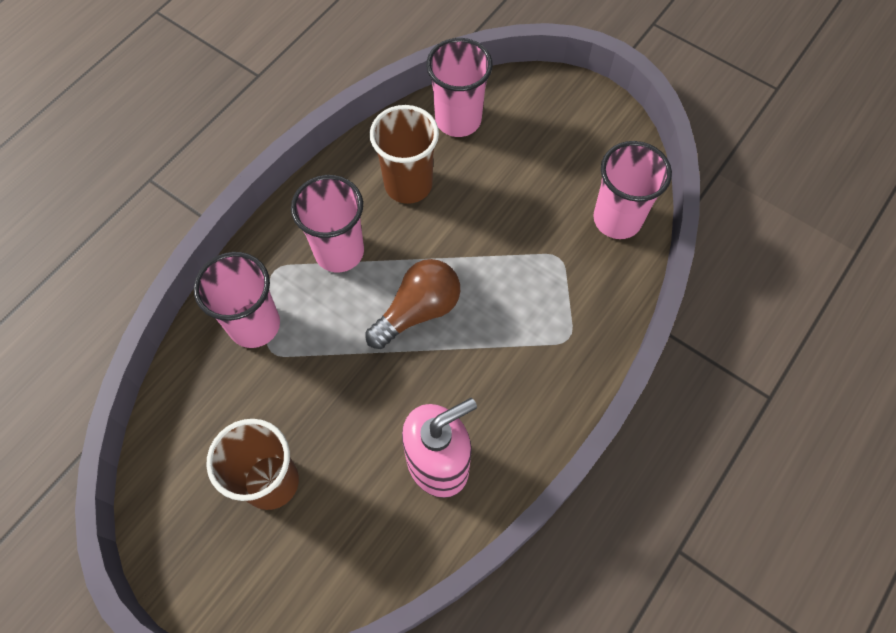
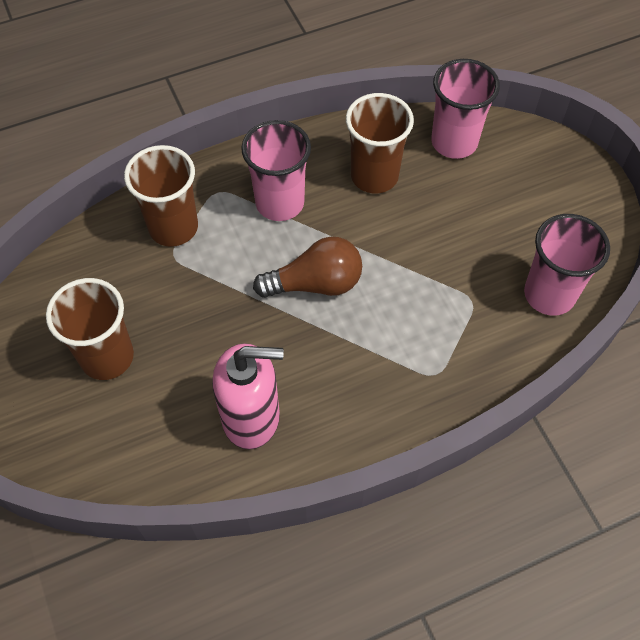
camera: 30 degrees right, 5 degrees down
pink cup [194,252,280,348] -> brown cup [124,145,198,247]

